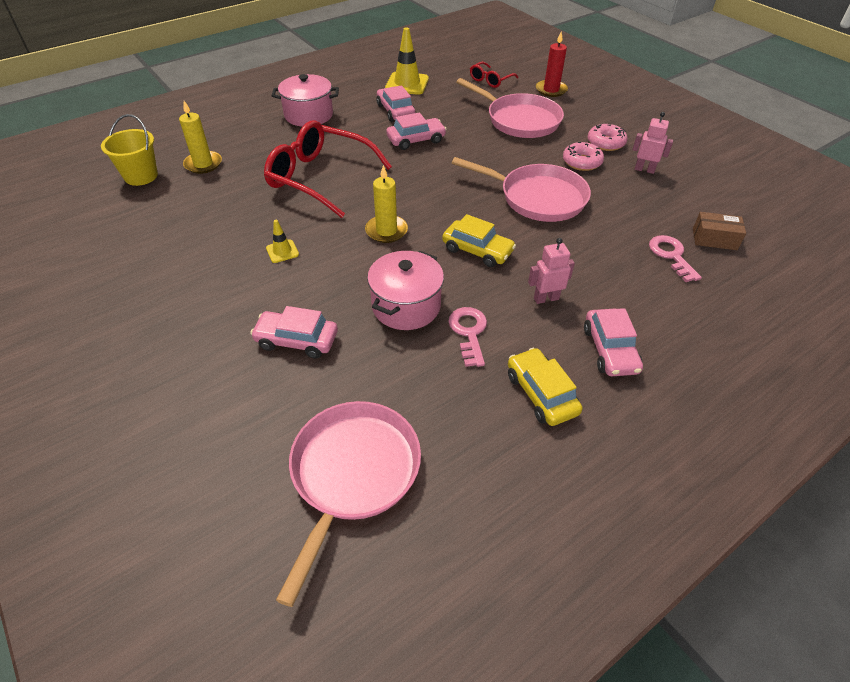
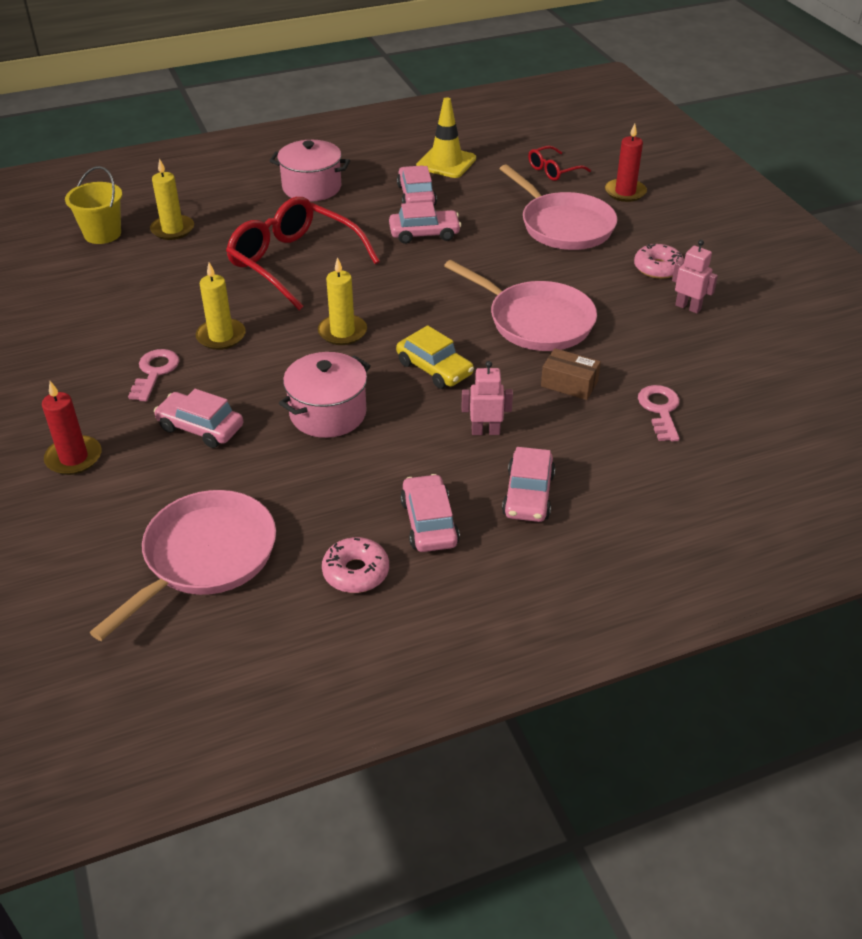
camera: 15 degrees right, 5 degrees down
yellow traffic cone [266,220,299,263] -> yellow candle [196,262,246,350]
pink key [448,307,487,367] -> pink key moved to [128,349,179,401]
yellow car [508,348,583,426] -> pink car [400,474,460,552]
pink donut [563,142,604,171] -> pink donut moved to [322,537,389,593]
brown box [693,212,746,250] -> brown box moved to [541,348,601,400]
none -> red candle [42,381,101,475]

